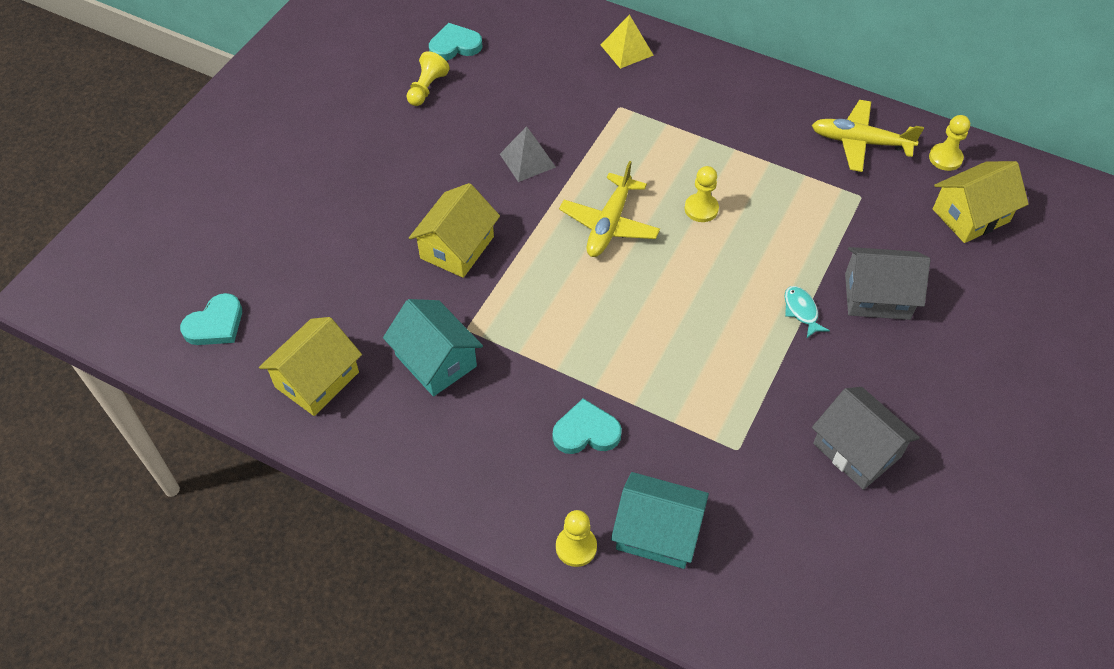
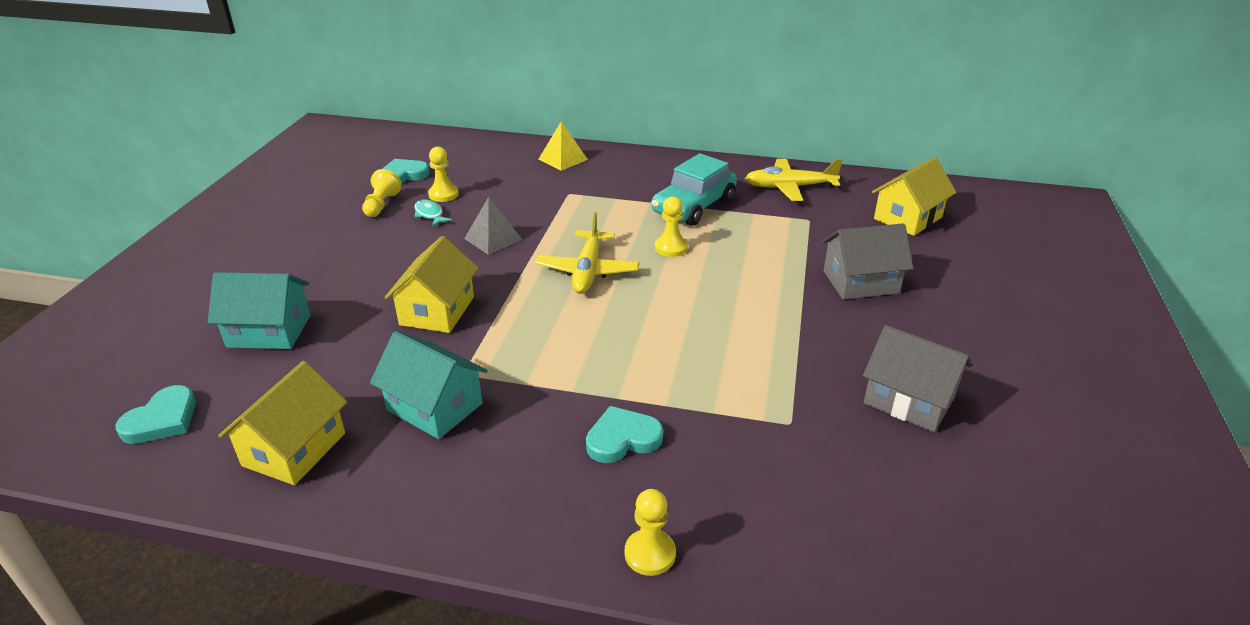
camera: 15 degrees left, 20 degrees down
turquoise house [611,472,709,569] -> turquoise house moved to [208,272,310,349]
turquoise fish [785,286,830,338] -> turquoise fish moved to [414,199,452,227]
yellow pawn [929,115,970,171] -> yellow pawn moved to [428,147,459,202]
none -> turquoise car [651,153,737,226]

